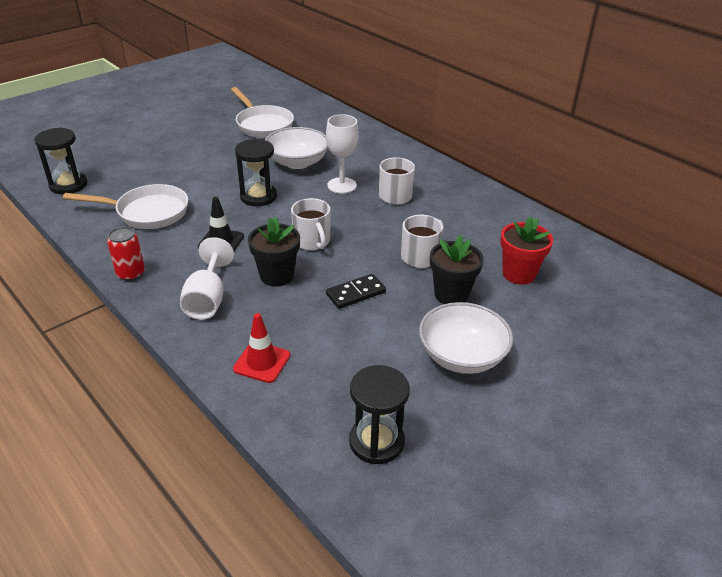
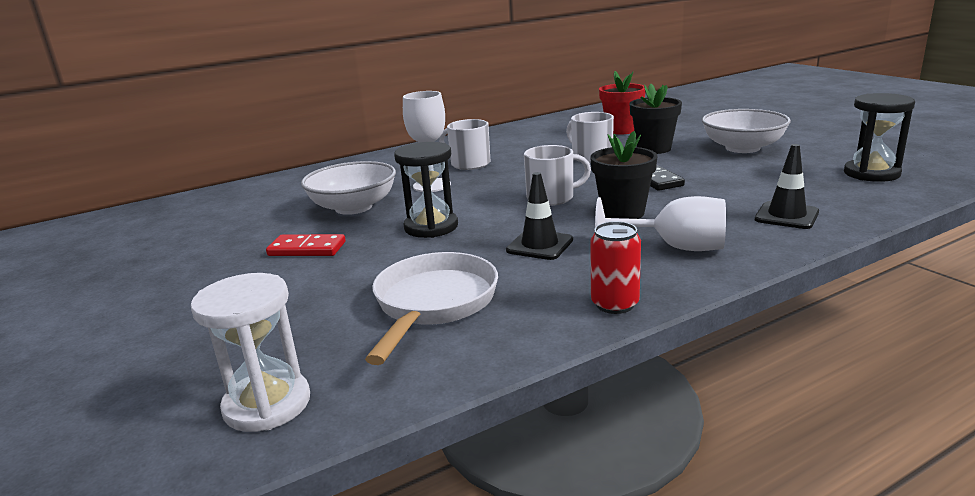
camera: 75 degrees left, 15 degrees down
black hourglass [35,128,87,194] -> white hourglass [191,273,310,432]
white pan [231,87,294,138] -> none
red traffic cone [233,313,290,383] -> black traffic cone [755,144,819,229]
none -> red domino [266,234,345,256]

